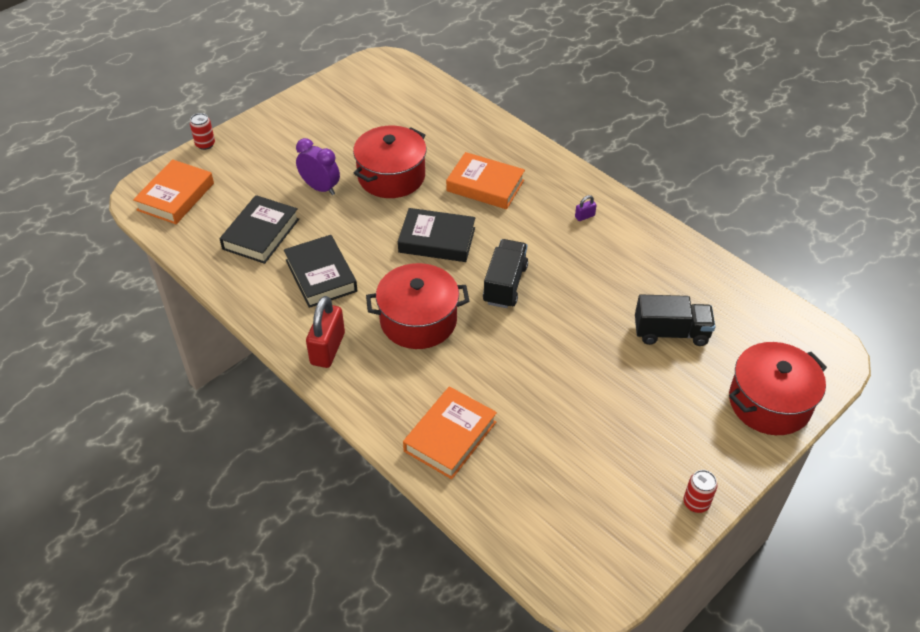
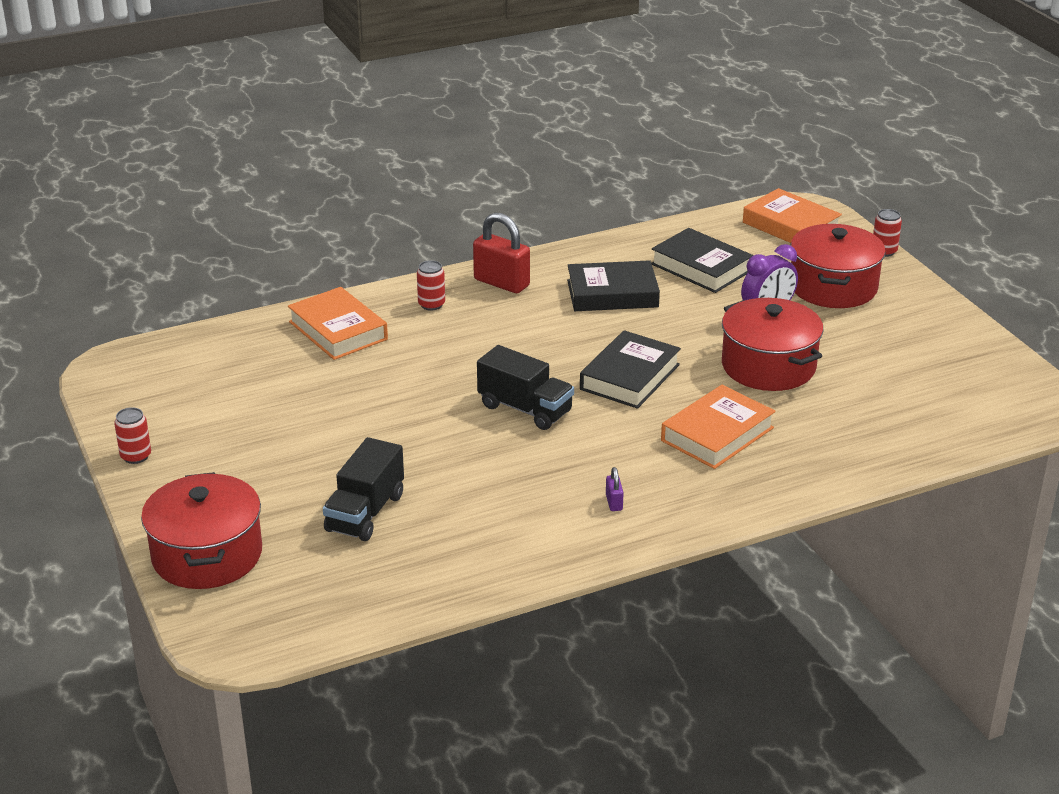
camera: 110 degrees right, 15 degrees down
red pot [366,263,469,349] -> red pot moved to [791,224,886,308]
none -> red can [417,260,445,311]

